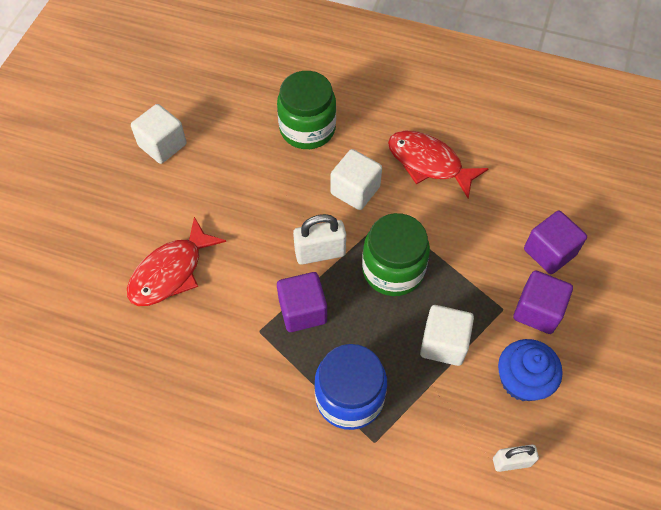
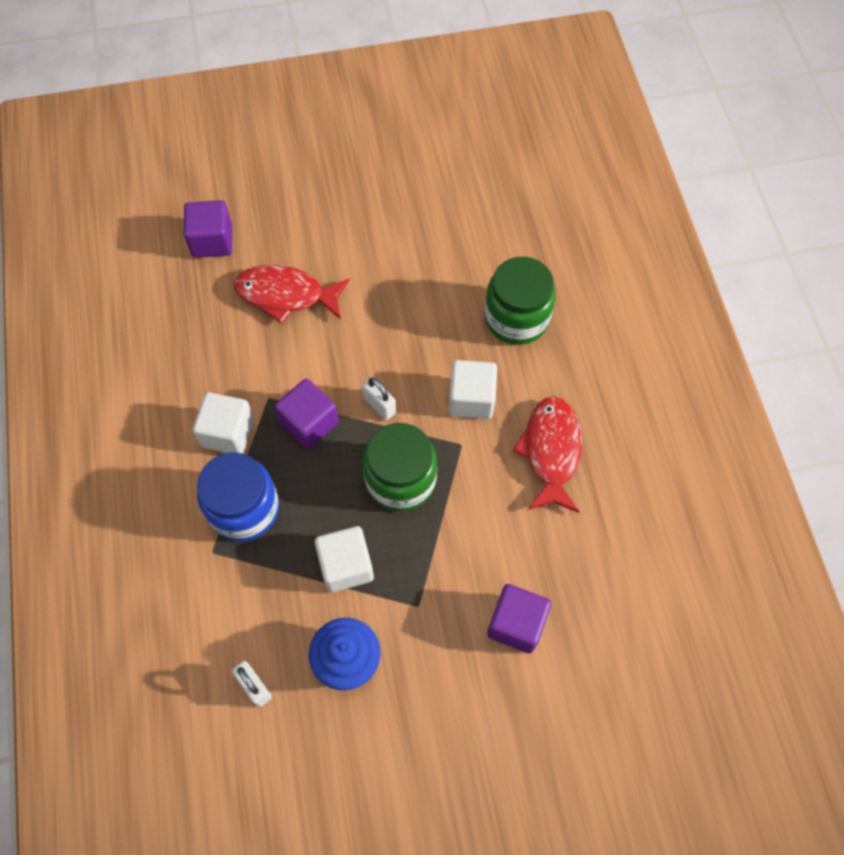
camera: 60 degrees right, 5 degrees up
white cube [131,104,187,164] -> white cube moved to [193,392,254,454]
white padlock [293,214,346,265] -> white padlock [362,377,396,420], size x0.67
purple cube [513,270,573,334] -> purple cube moved to [183,200,232,258]

